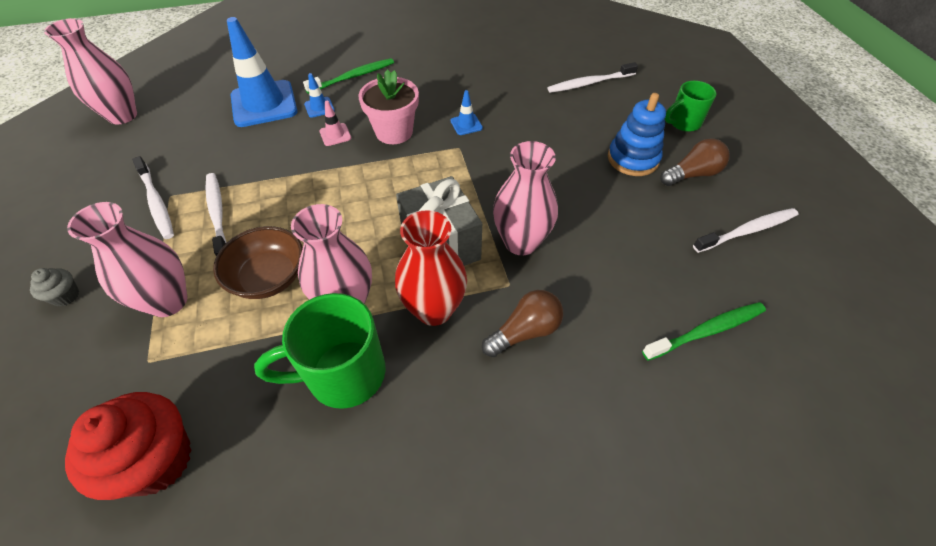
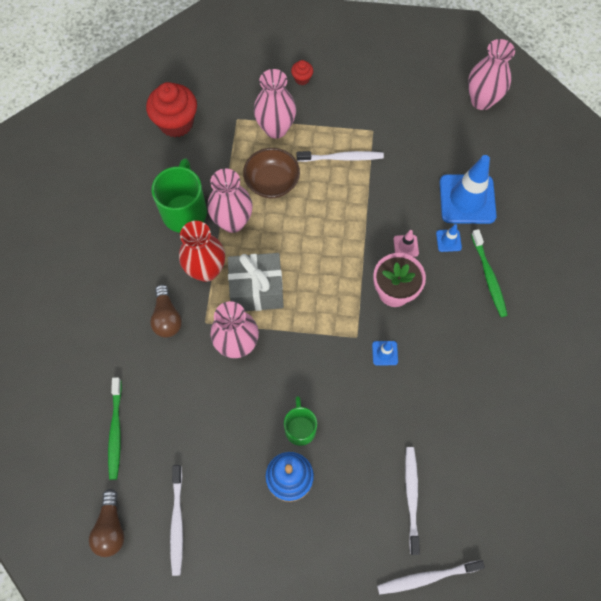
camera: 110 degrees right, 15 degrees up
grey cupcake [30,268,79,307] -> red cupcake [291,60,313,85]
white toothbrush [132,156,174,239] -> white toothbrush moved to [377,560,485,595]
brown light bulb [660,138,730,186] -> brown light bulb moved to [89,489,124,557]
green mug [665,81,716,132] -> green mug moved to [284,396,317,446]

